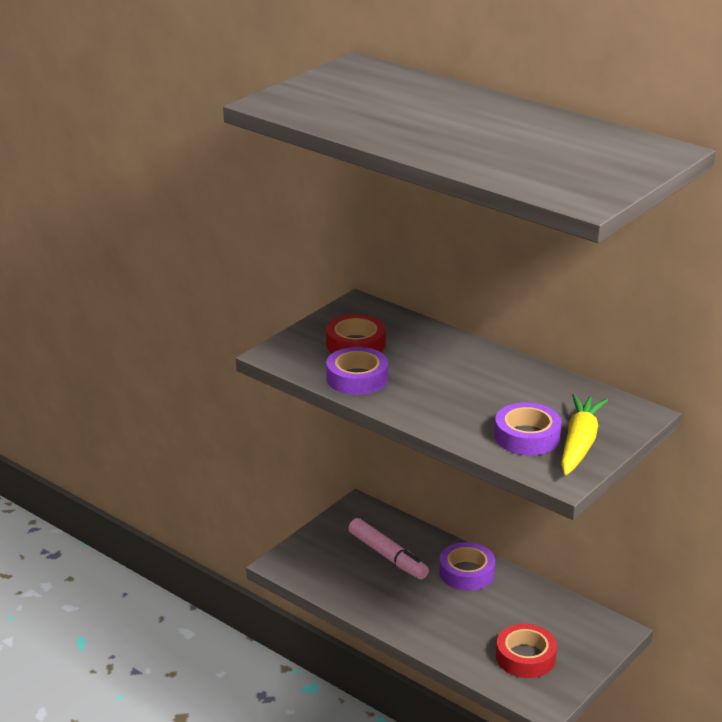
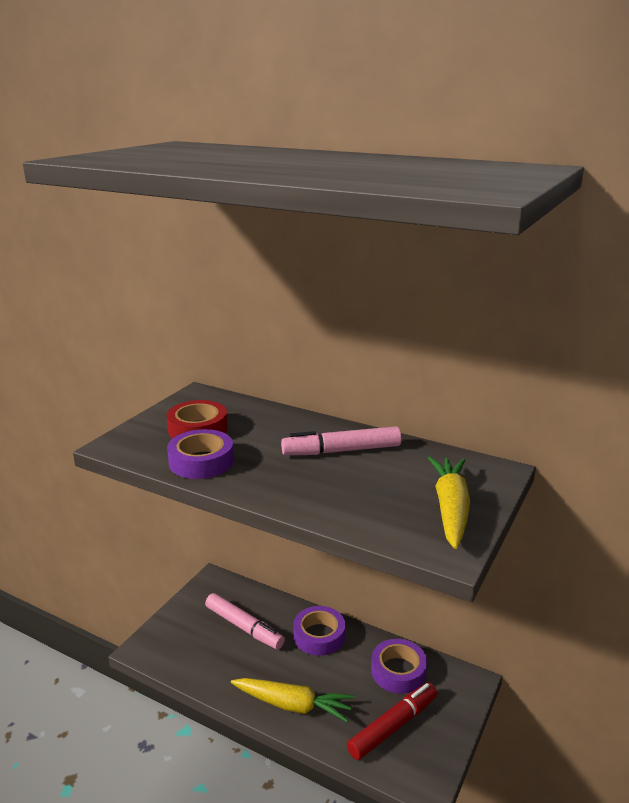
camera: 10 degrees left, 5 degrees down
purple tape [494,403,562,455] -> purple tape moved to [371,639,427,694]
red tape [496,624,557,678] -> red marker [347,682,437,760]
none -> yellow carrot [231,678,355,723]
none -> pink marker [281,426,401,455]

